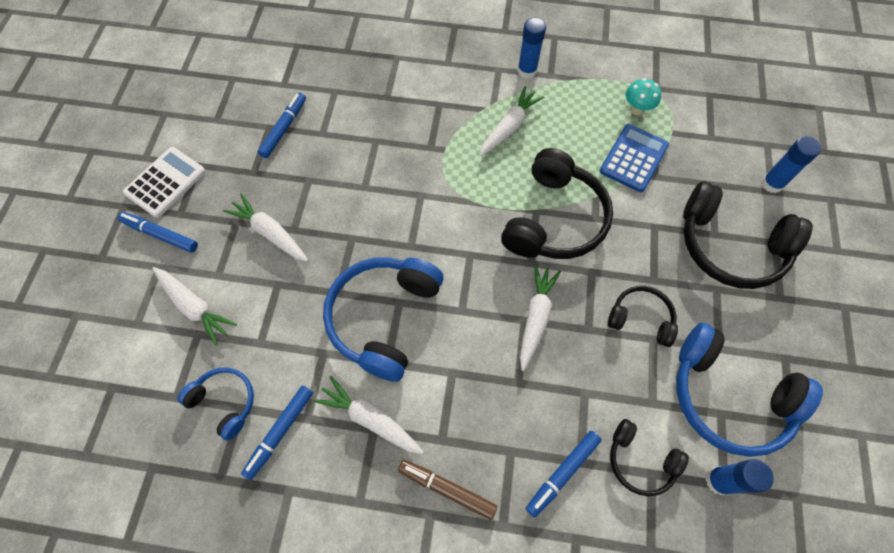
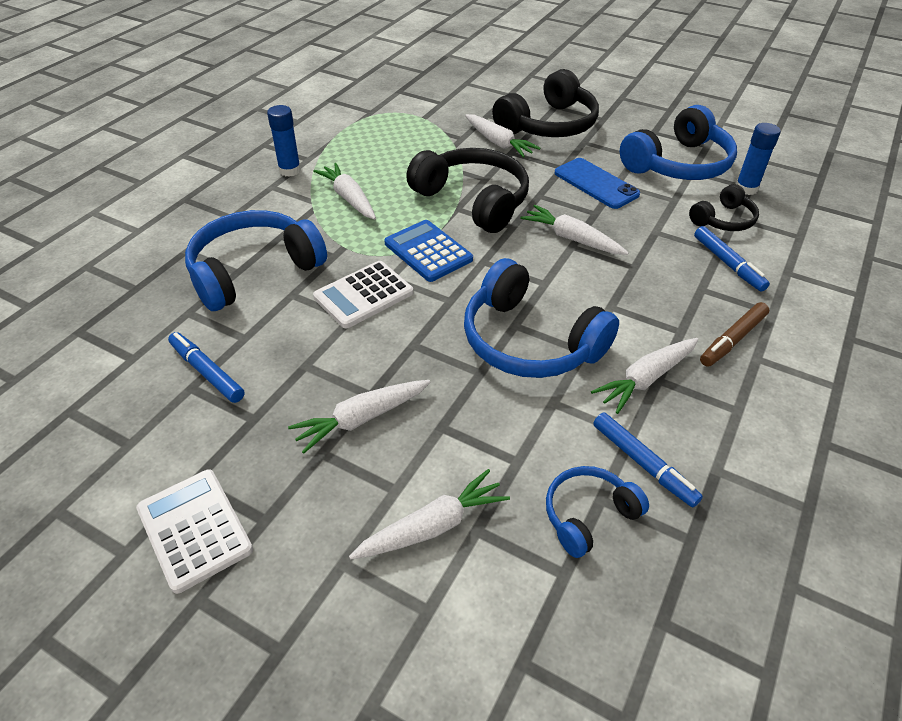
camera: 70 degrees left, 20 degrees down
blue marker [118,212,198,253] -> none
blue calculator [600,124,669,192] -> blue calculator moved to [384,220,473,282]
black headphones [608,286,678,347] -> blue phone [555,158,640,209]
turquoise mushroom [626,78,661,115] -> none
blue glue stick [761,136,821,193] -> none
none -> blue headphones [185,210,327,311]
none -> white calculator [313,261,413,328]
none -> white carrot [465,114,540,158]

